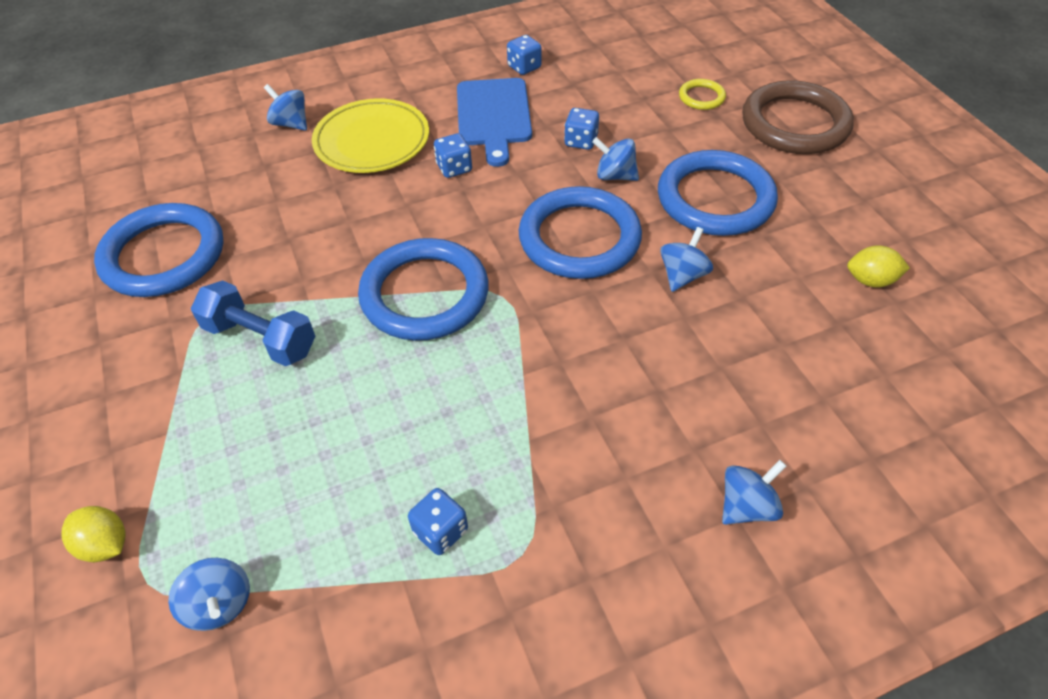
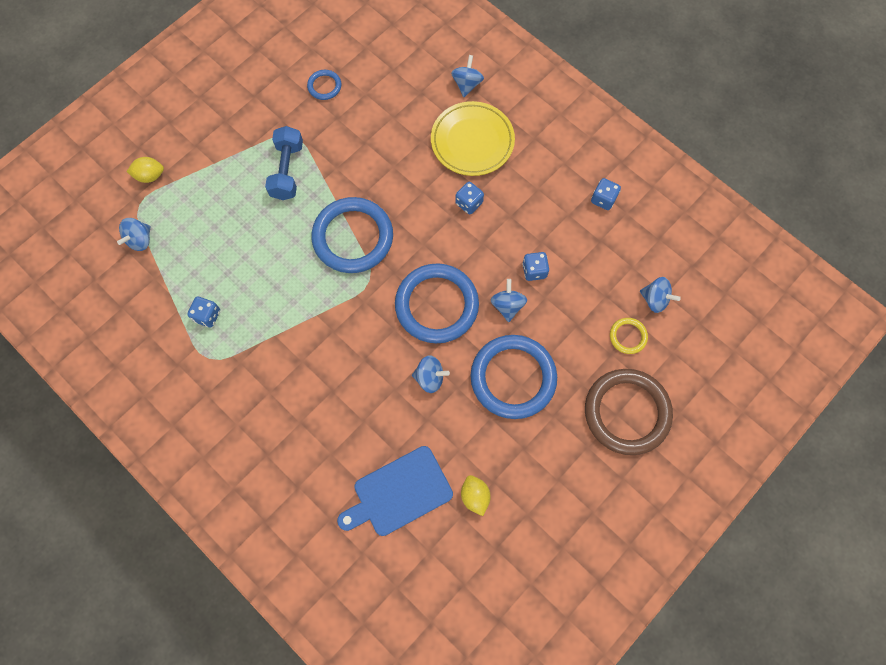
camera: 65 degrees right, 20 degrees up
yellow lemon [61,506,126,562] -> yellow lemon turned 75 degrees clockwise [127,157,164,183]
blue ring [94,203,224,297] -> blue ring [307,70,342,100], size x0.45
blue cutting board [457,78,532,167] -> blue cutting board moved to [337,446,453,536]
blue spinning top [722,460,786,525] -> blue spinning top moved to [640,277,681,313]

